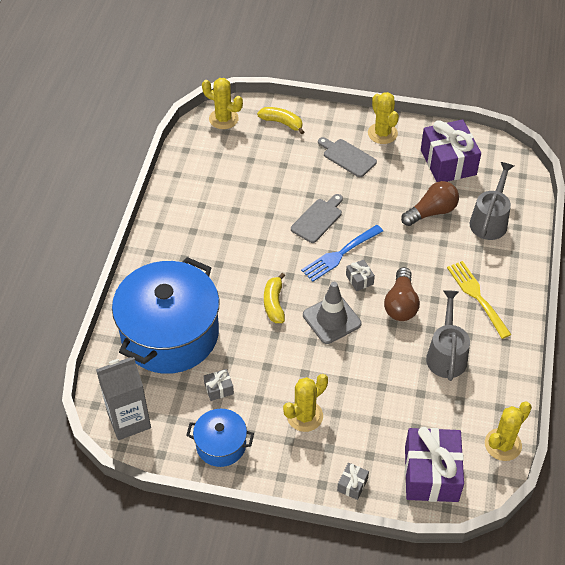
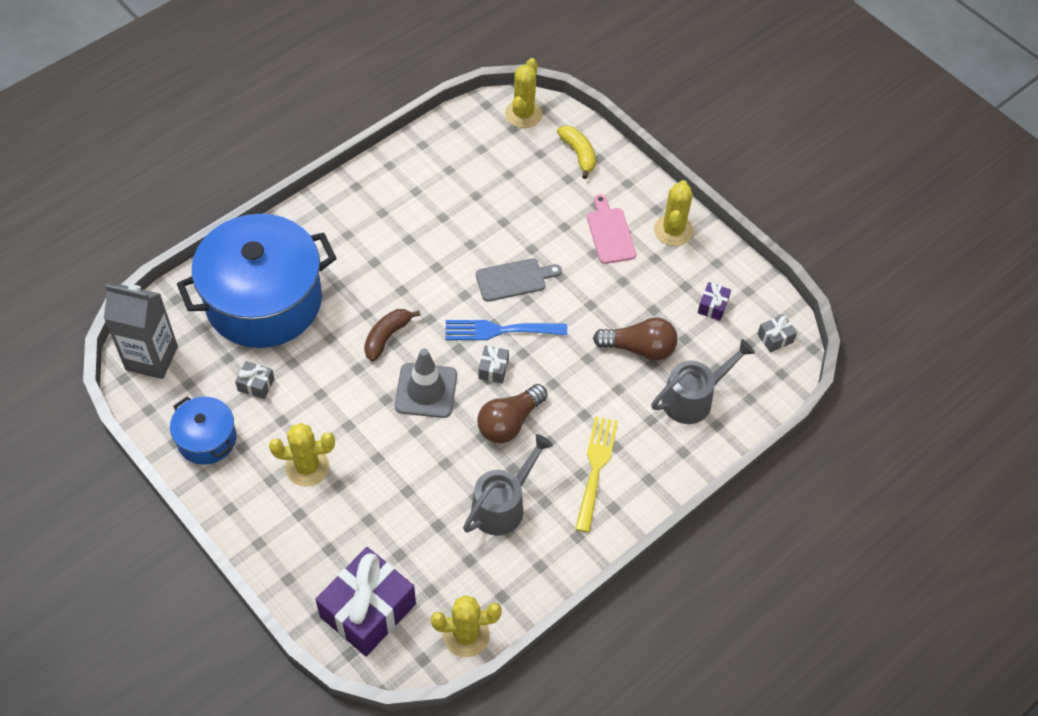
camera: 35 degrees right, 5 degrees up
yellow cactus [202,78,243,129] -> yellow cactus turned 45 degrees clockwise [505,58,542,128]
yellow banana [264,273,285,323] -> brown banana [364,309,420,362]
grey cutting board [318,137,377,177] -> pink cutting board [587,194,636,264]
grey gift [337,463,369,500] -> grey gift moved to [758,314,797,353]
purple gift [421,119,481,182] -> purple gift [698,282,731,321], size x0.43

